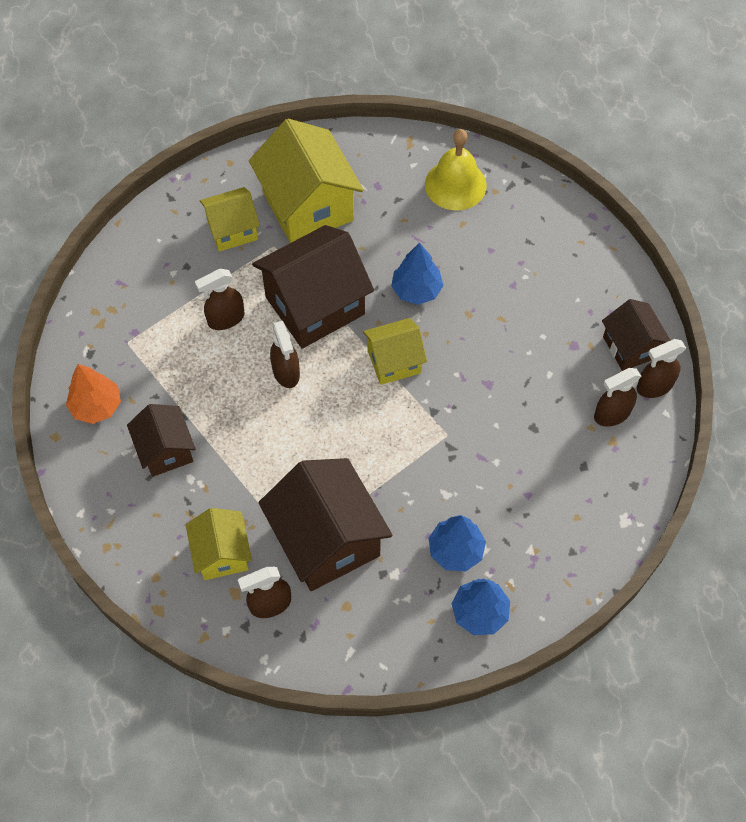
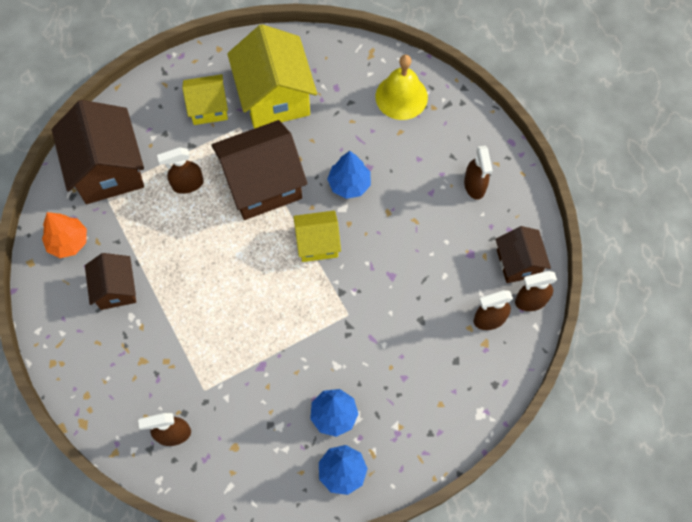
camera: 10 degrees right, 5 degrees up
yellow house [186,508,252,580] -> none
brown house [258,458,393,591] -> brown house moved to [52,100,144,204]
brown spray bottle [270,321,300,388] -> brown spray bottle moved to [464,146,493,199]

